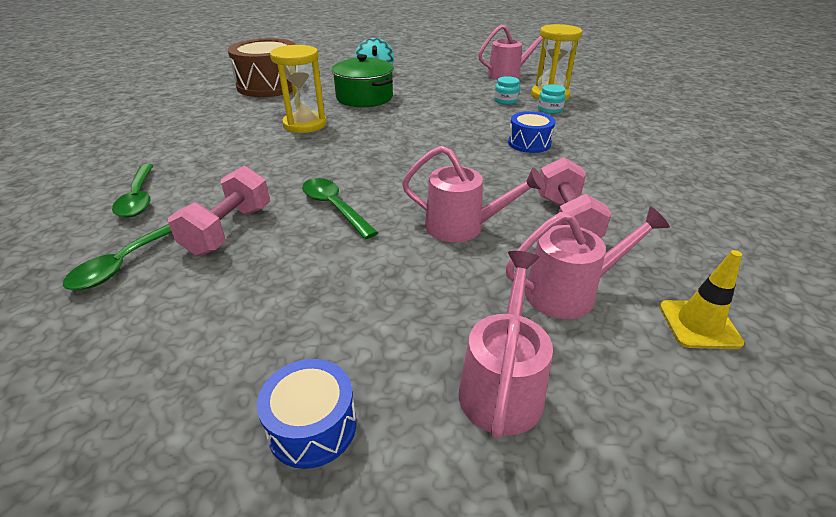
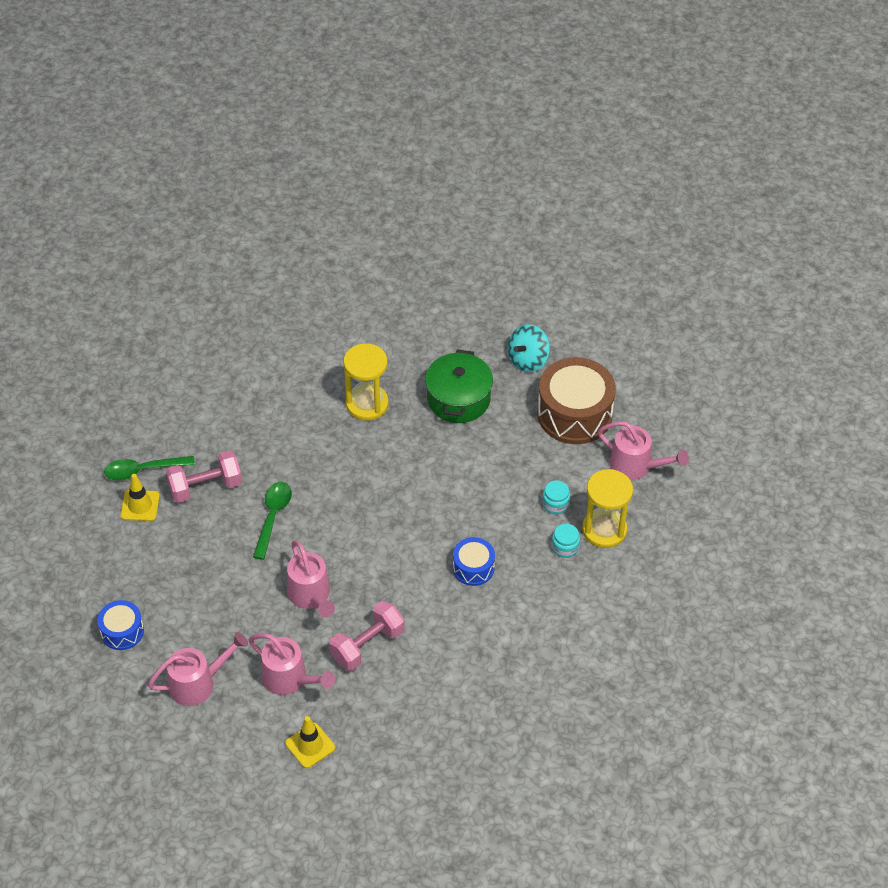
camera: 50 degrees right, 15 degrees up
green spoon [112,164,154,218] -> none
brown drum [228,38,296,97] -> brown drum moved to [537,357,616,444]
none -> yellow traffic cone [120,474,160,521]

